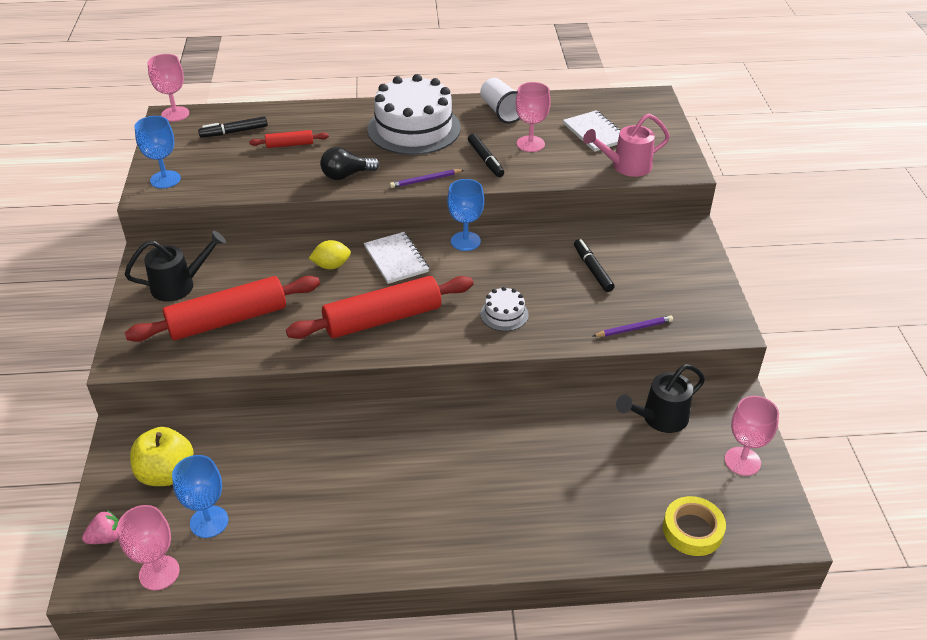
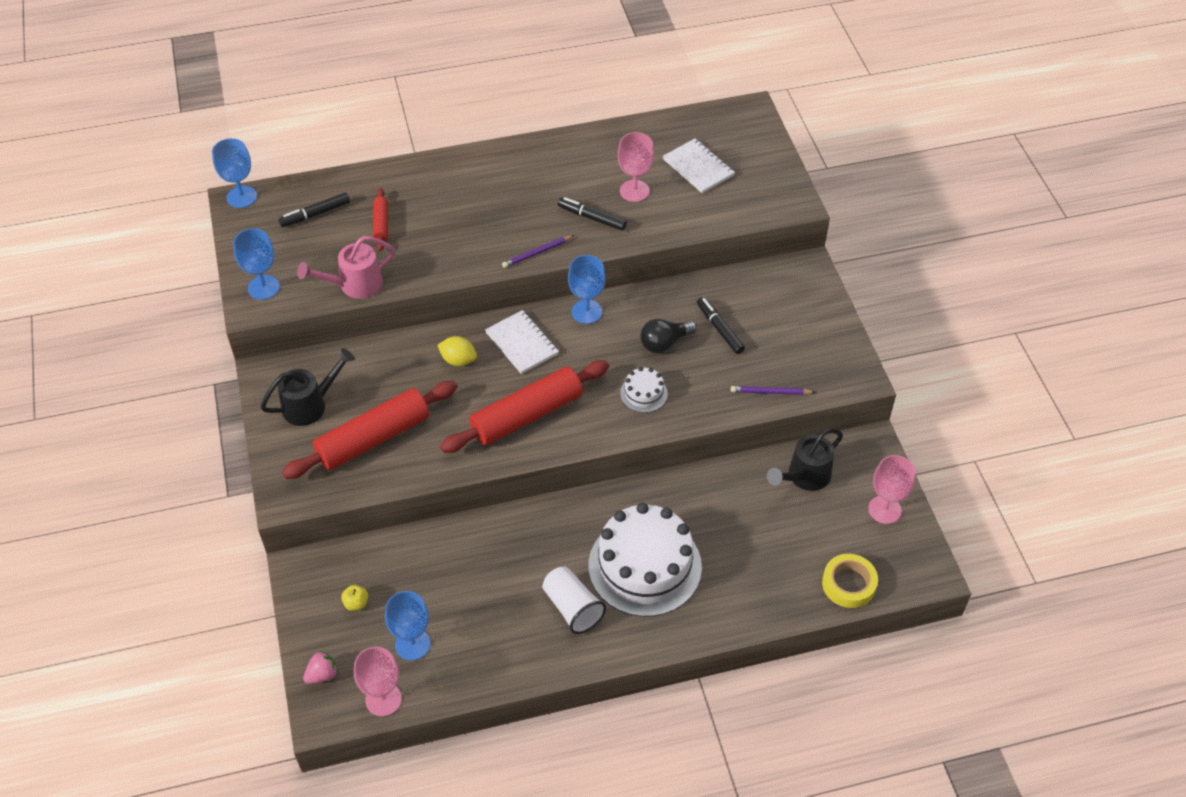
camera: 10 degrees left, 10 degrees up
yellow apple [130,427,194,486] -> yellow apple [341,585,368,611], size x0.46
pink goblet [148,54,189,122] -> blue goblet [212,138,257,208]
red rolling pin [249,130,329,148] -> red rolling pin turned 75 degrees counterclockwise [373,188,388,251]
yellow lemon [309,240,351,269] -> yellow lemon turned 45 degrees clockwise [438,336,477,366]
black light bulb [320,147,380,180] -> black light bulb moved to [640,319,697,353]
white cake [367,74,461,155] -> white cake moved to [588,503,702,617]
black marker [468,134,504,177] -> black marker turned 150 degrees clockwise [558,197,627,231]
white cup [480,78,520,124] -> white cup moved to [542,567,606,634]
pink watering can [583,114,670,177] -> pink watering can moved to [297,236,395,299]
purple pencil [593,315,673,337] -> purple pencil turned 150 degrees counterclockwise [731,386,815,395]

